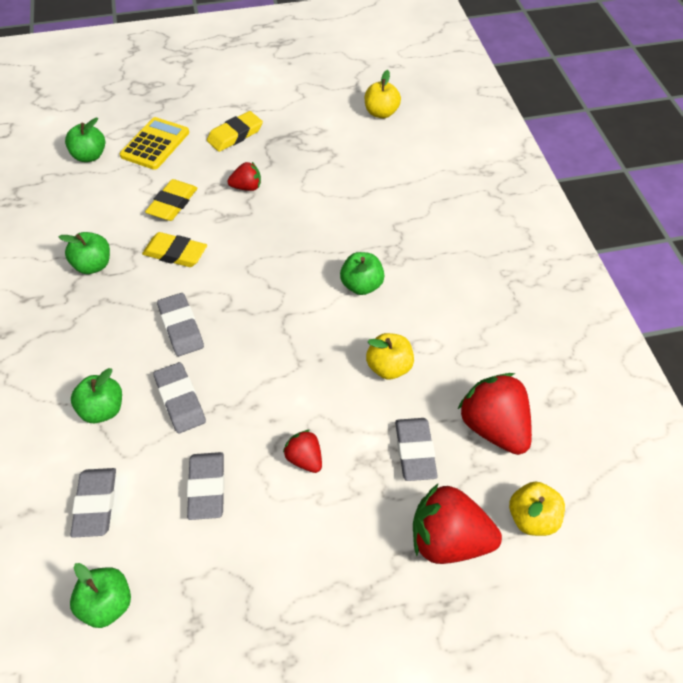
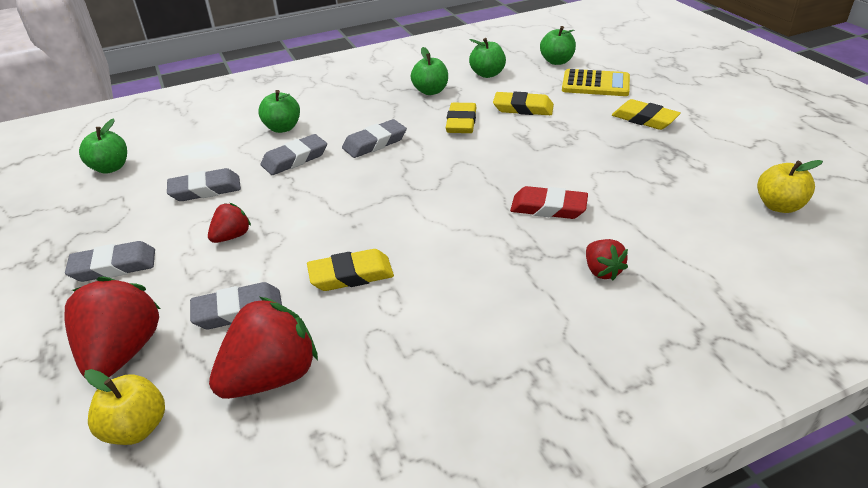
camera: 80 degrees right, 15 degrees down
grey eraser [71,468,116,538] -> grey eraser moved to [65,241,155,282]
red strawberry [227,162,261,191] -> red strawberry moved to [586,239,628,281]
green apple [340,252,385,295] -> green apple moved to [469,38,506,78]
yellow apple [366,333,414,379] -> yellow eraser [307,249,394,291]
none -> red eraser [510,186,588,219]

